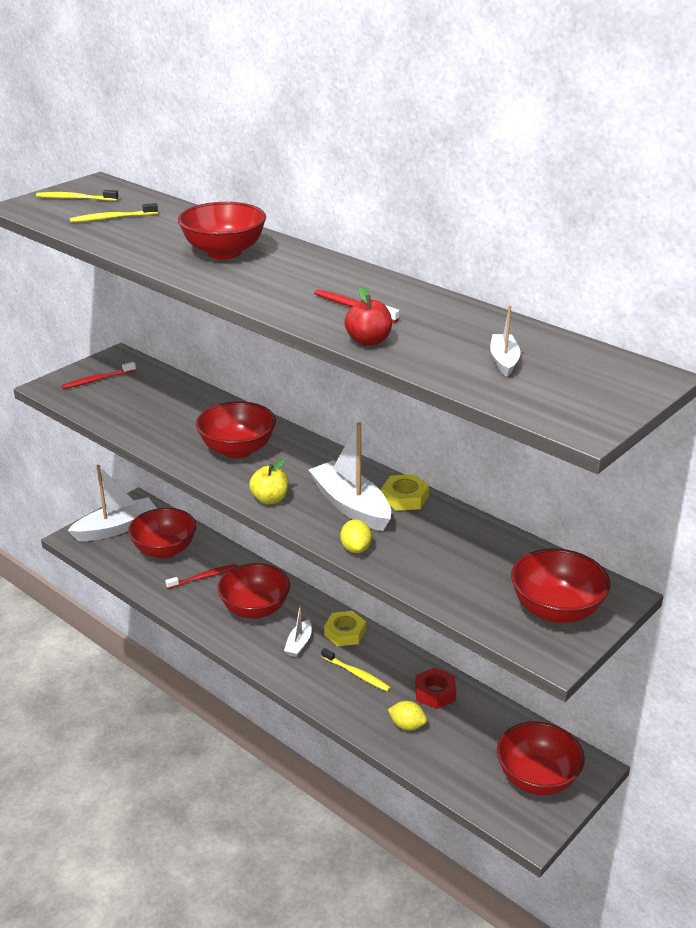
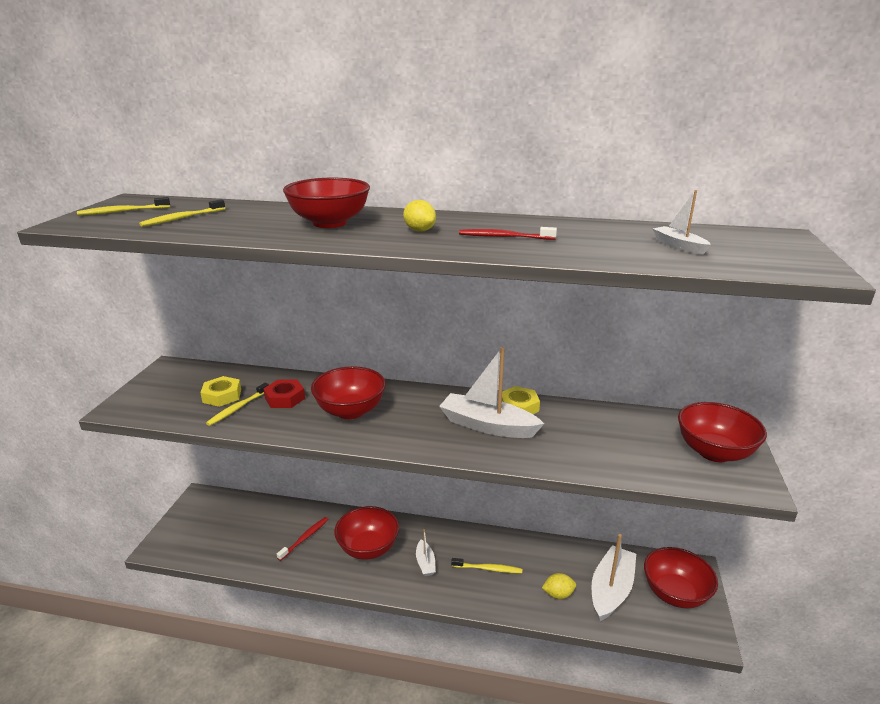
camera: 30 degrees left, 5 degrees down
red toothbrush [62,362,136,389] -> none
white boat [67,465,157,541] -> white boat moved to [591,534,636,621]
red bowl [128,508,196,558] -> none
yellow apple [249,459,289,504] -> none
yellow nut [324,611,366,646] -> yellow nut moved to [200,376,241,407]
yellow lemon [340,519,372,553] -> yellow lemon moved to [403,200,436,232]
red apple [344,286,392,346] -> none
red nut [415,667,456,709] -> red nut moved to [263,380,305,408]
none -> yellow toothbrush [206,383,269,426]

